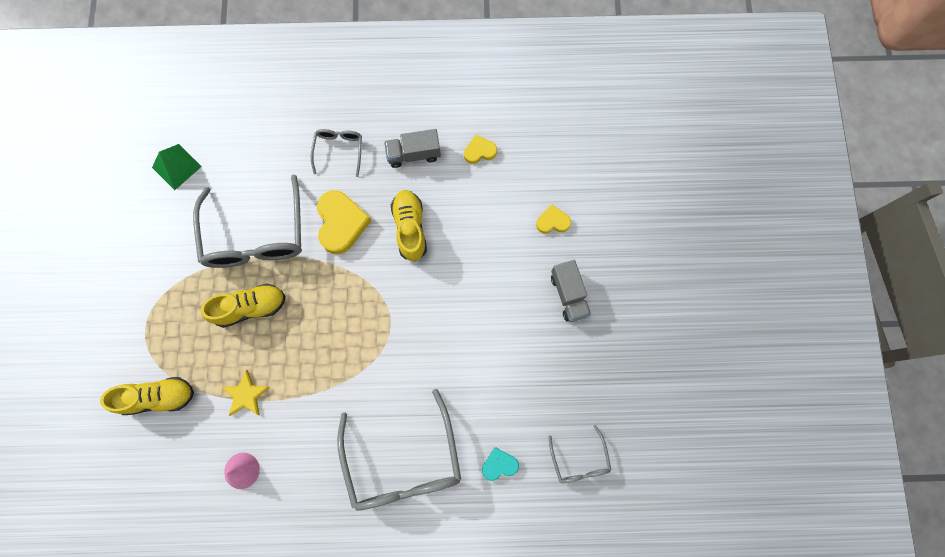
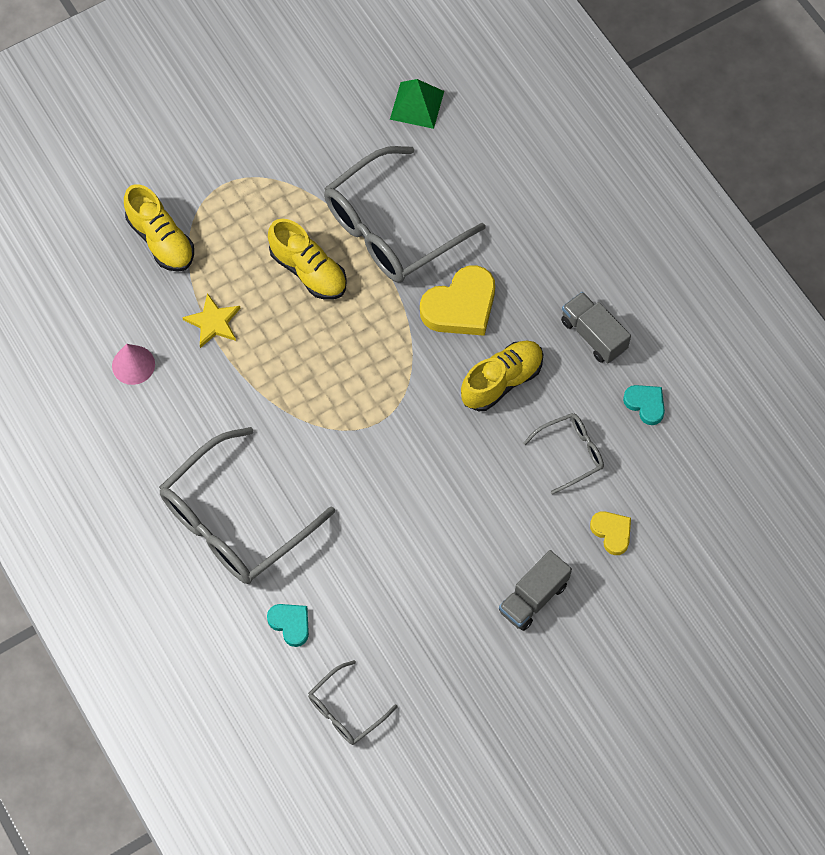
camera: 60 degrees right, 10 degrees down
grey glasses [311,129,362,177] -> grey glasses moved to [523,413,604,495]
yellow heart [464,135,497,164] -> turquoise heart [623,385,665,425]

